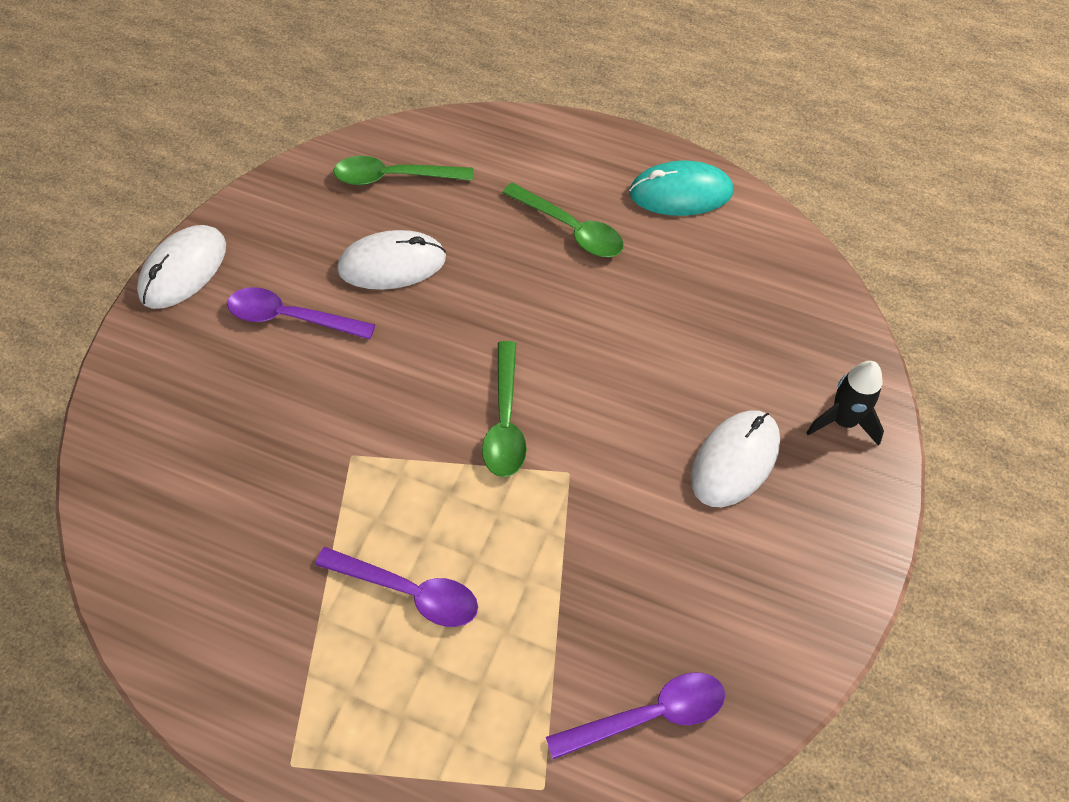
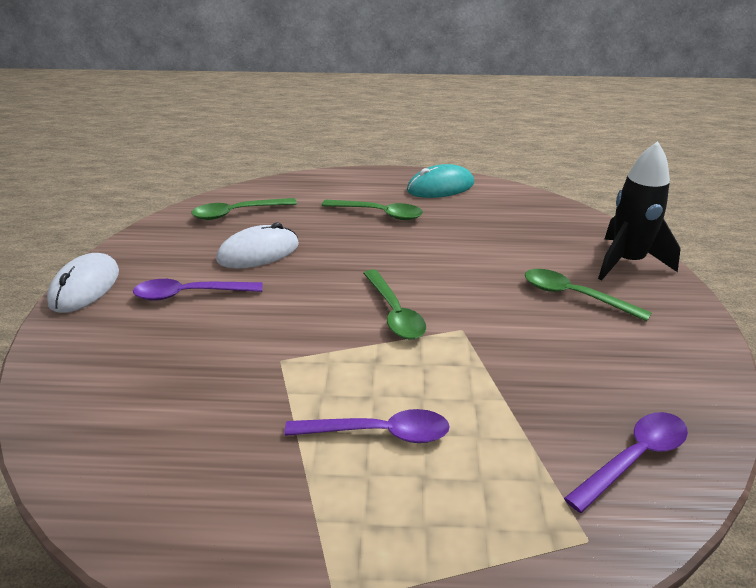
camera: 20 degrees left, 25 degrees down
white mouse [691,410,780,507] -> green spoon [525,269,652,321]
black rocket [806,361,884,446] -> black rocket [598,141,681,280], size x1.56

